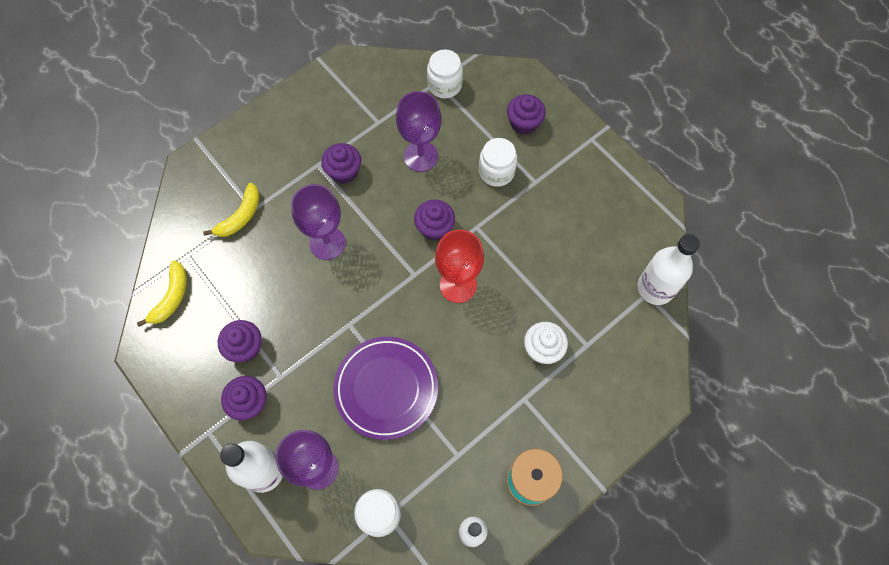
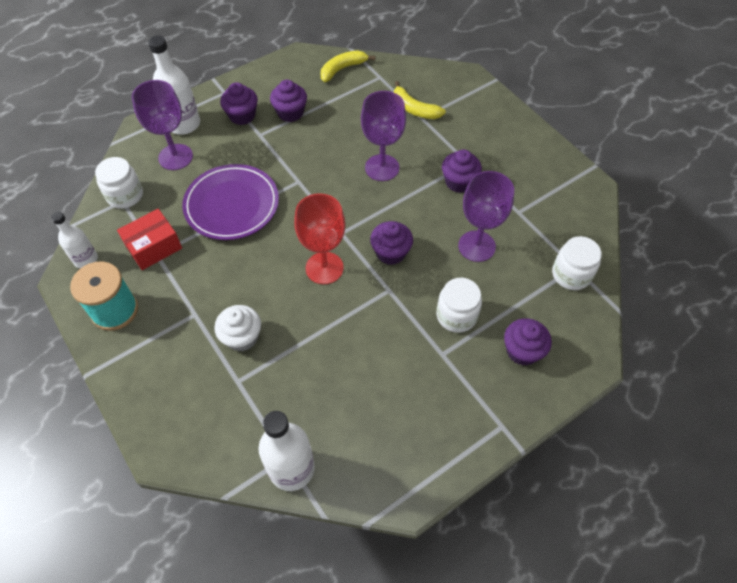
camera: 95 degrees right, 10 degrees down
yellow banana [137,260,187,327] -> yellow banana turned 120 degrees clockwise [321,50,375,82]
none -> red box [117,209,182,270]

